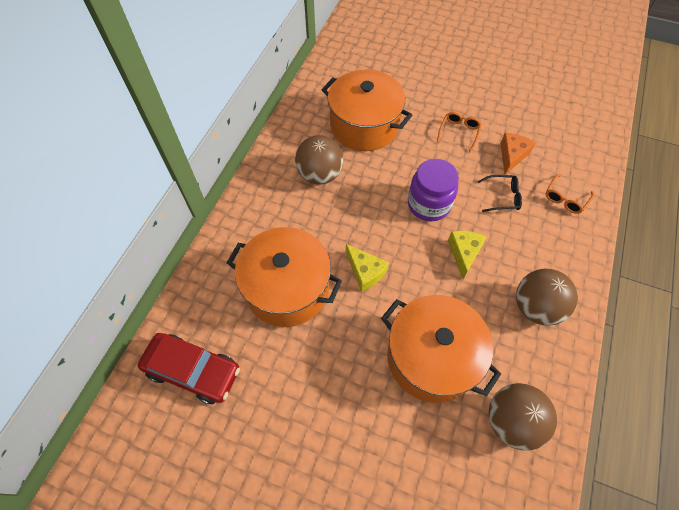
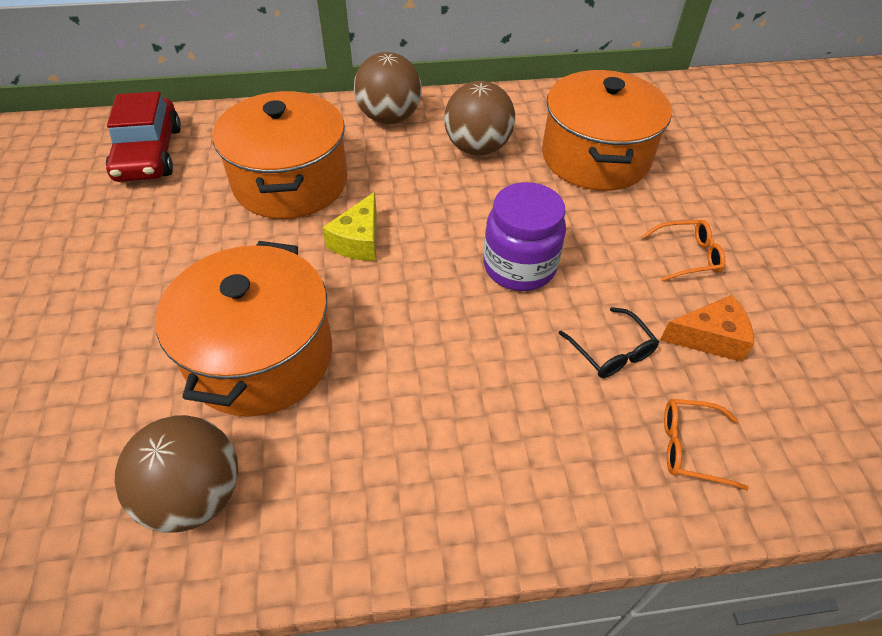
camera: 60 degrees right, 10 degrees down
yellow cheese [448,231,487,279] -> none
brown ball [516,269,578,326] -> brown ball moved to [354,52,422,124]

